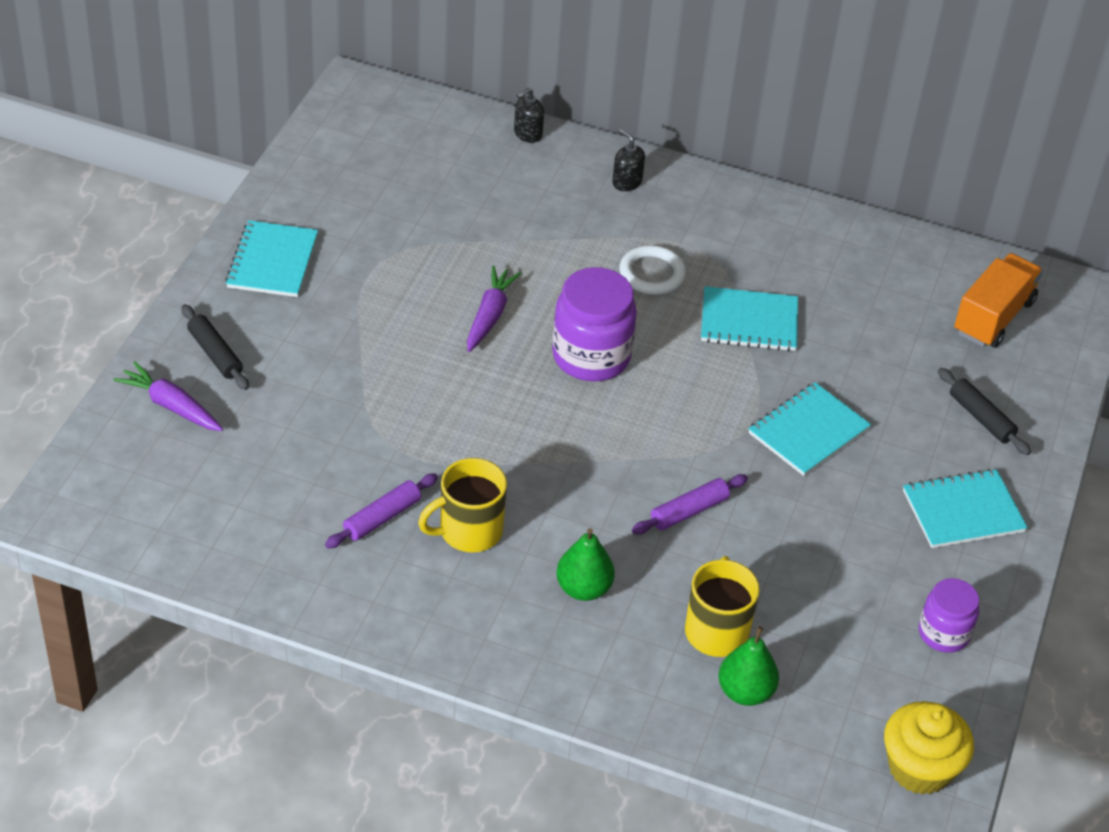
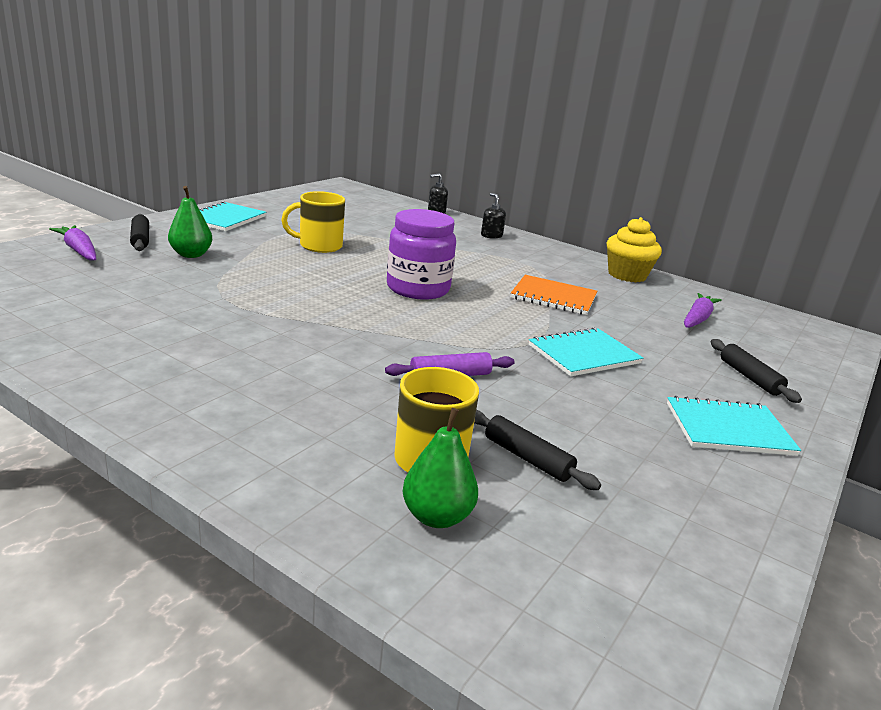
camera: 15 degrees right, 20 degrees down
purple rolling pin [325,473,438,549] -> none
yellow mug [418,458,507,552] -> yellow mug moved to [281,191,345,253]
purple carrot [467,266,522,352] -> purple carrot moved to [684,293,722,328]
green pear [556,528,615,601] -> green pear moved to [168,186,212,258]
white ring [619,245,686,295] -> none
turquoise notebook [701,286,798,351] -> orange notebook [511,275,597,315]
yellow cupcake [884,701,974,795] -> yellow cupcake moved to [607,217,662,282]
purple jar [919,578,979,653] -> none
orange truck [954,253,1043,348] -> none
none -> black rolling pin [474,410,601,490]

